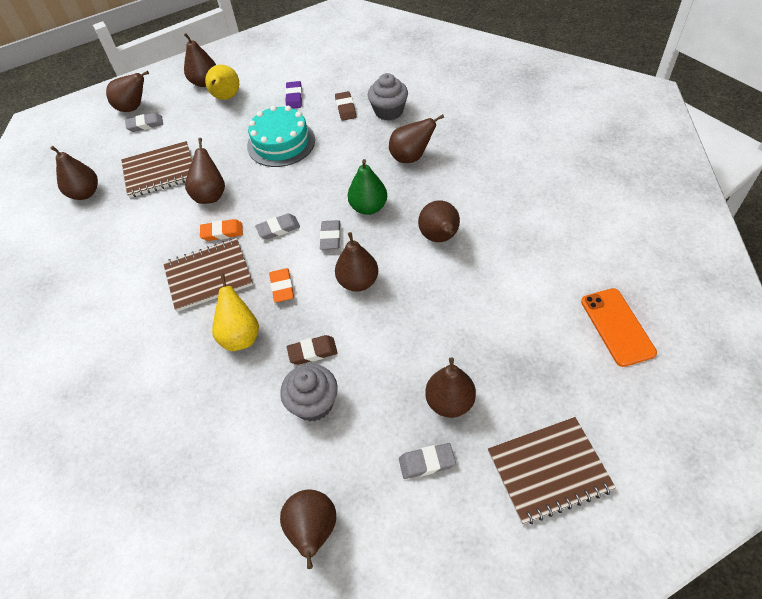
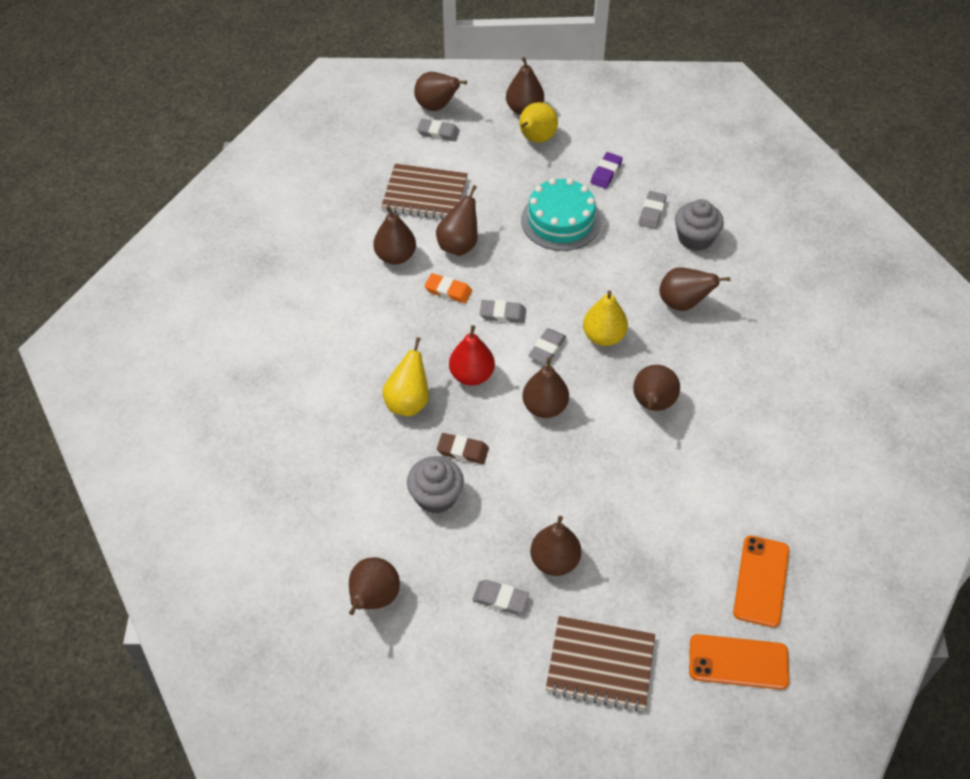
camera: 25 degrees right, 0 degrees up
brown pear [50,146,98,200] -> brown pear moved to [373,206,416,265]
brown notebook [163,238,253,312] -> none
orange eraser [269,268,294,303] -> red pear [449,325,495,386]
brown eraser [335,91,356,121] -> grey eraser [639,191,667,229]
green pear [348,159,387,215] -> yellow pear [583,290,628,346]
none -> orange phone [689,634,789,690]

